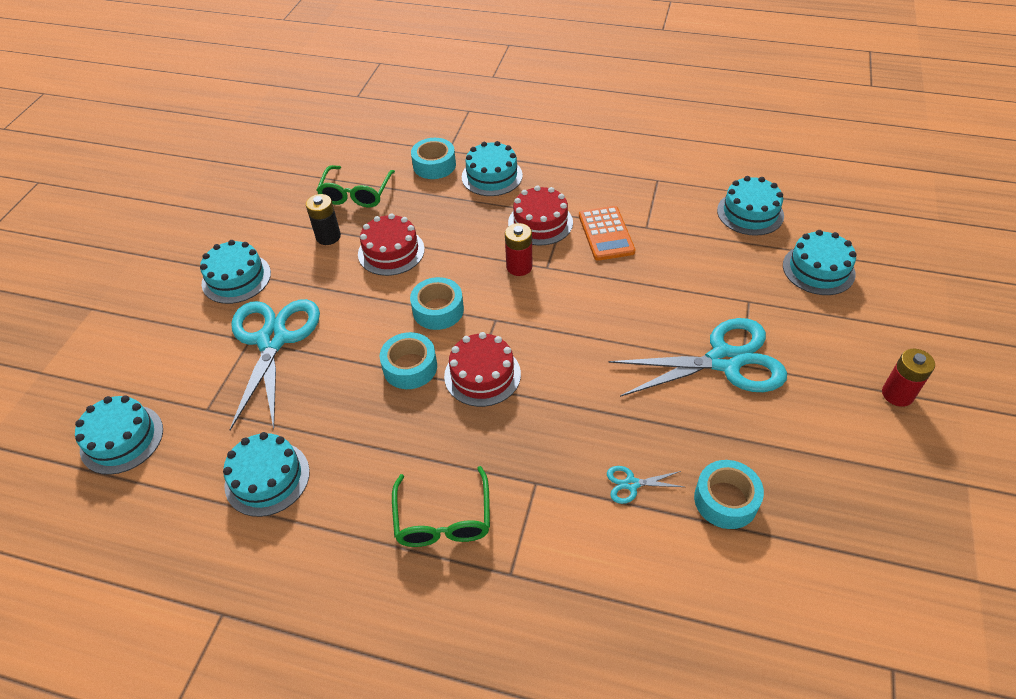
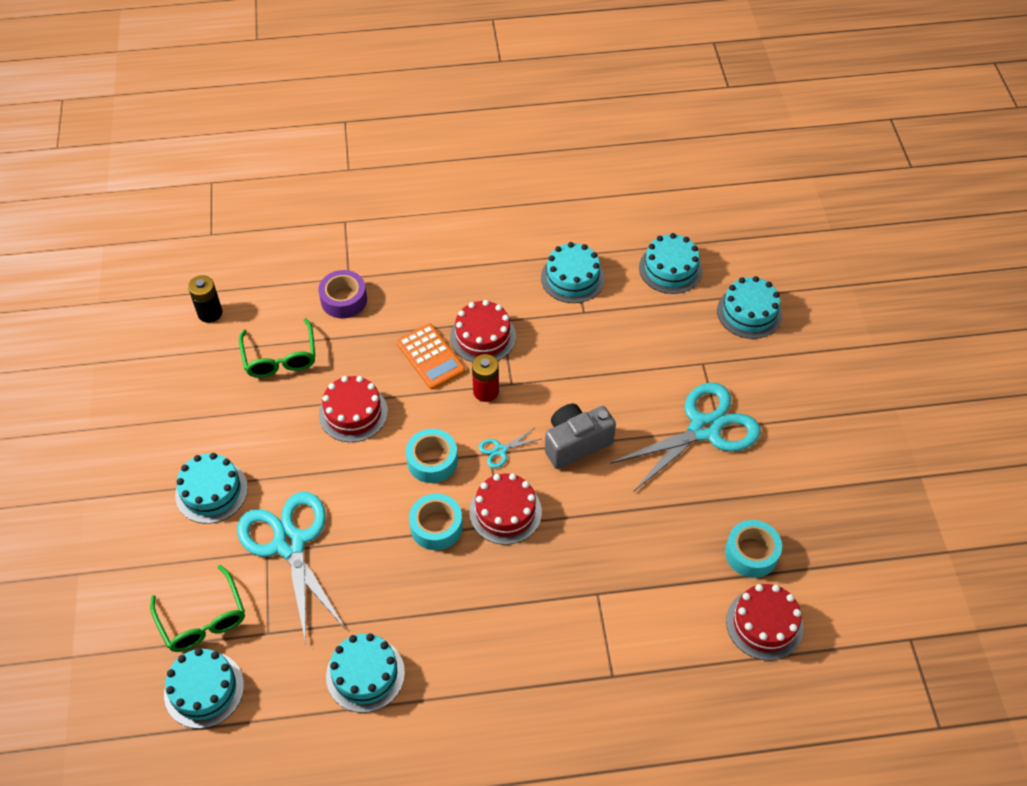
camera: 25 degrees left, 5 degrees up
black battery [306,194,341,245] -> black battery moved to [188,275,222,323]
green glasses [392,466,490,547] -> green glasses moved to [150,565,245,652]
turquoise tape [411,138,456,179] -> purple tape [318,270,367,318]
turquoise cake [462,141,523,196] -> turquoise cake moved to [541,242,605,303]
orange calculator [579,206,635,261] -> orange calculator moved to [396,323,465,389]
turquoise scissors [607,466,684,504] -> turquoise scissors moved to [479,428,541,468]
red battery [882,349,935,407] -> none
none -> grey camera [545,404,616,469]
none -> red cake [726,584,804,661]

